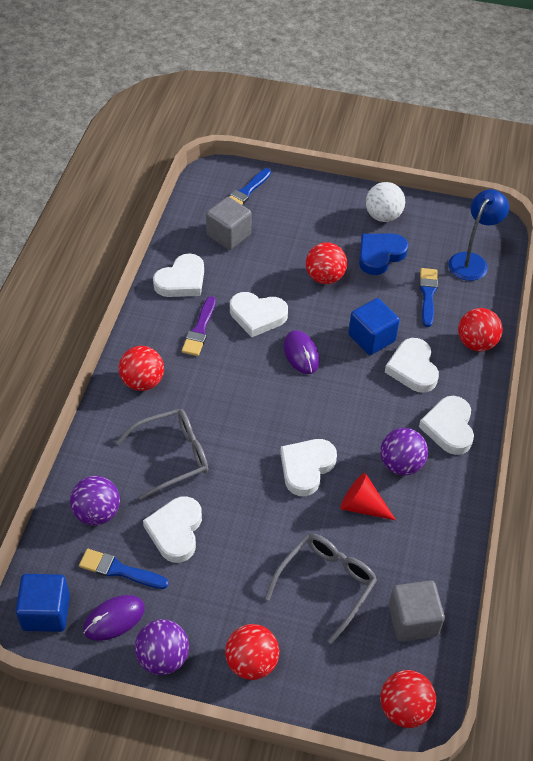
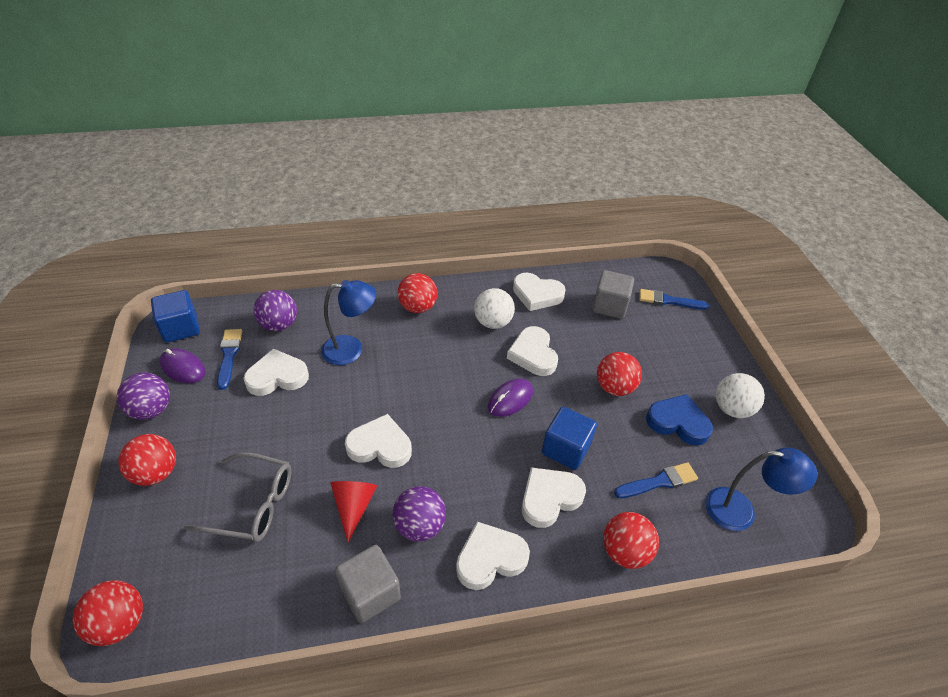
camera: 65 degrees right, 5 degrees down
grey glasses [116,409,208,500] -> blue lamp [321,280,376,365]
purple brush [182,296,216,356] -> white ball [474,288,515,329]
grey cube [389,580,445,642] -> grey cube moved to [335,545,401,623]

